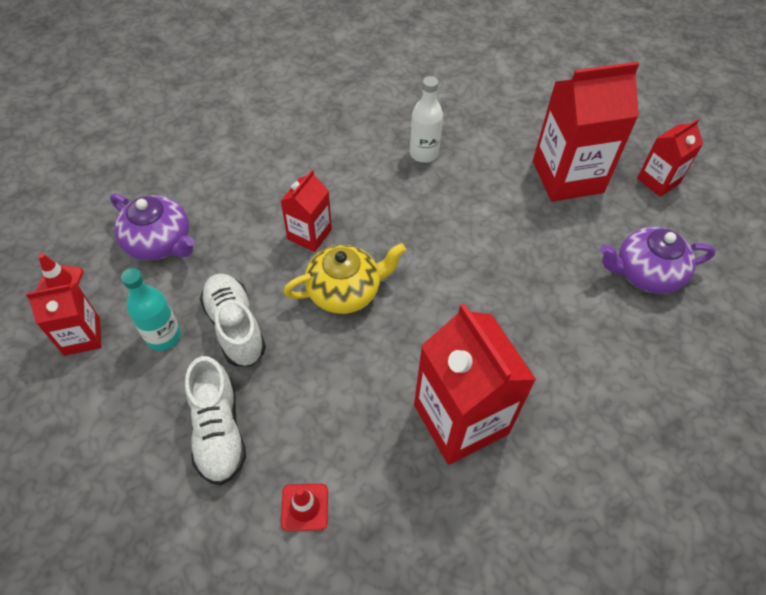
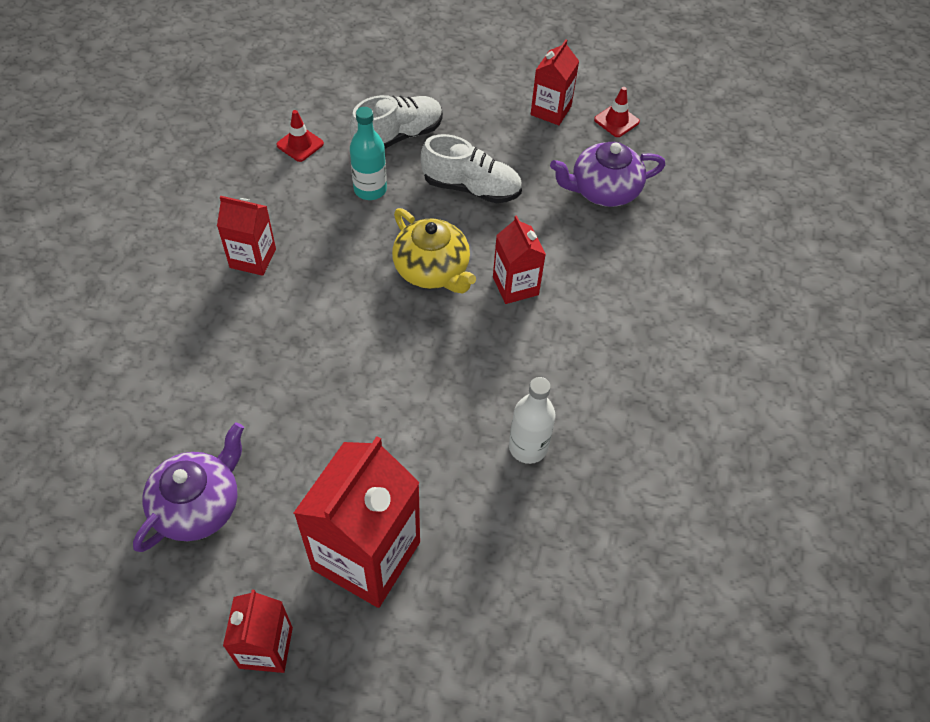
camera: 130 degrees right, 0 degrees up
turquoise bottle [121,268,181,351] -> turquoise bottle moved to [350,107,387,200]
white shoe [185,356,246,485] -> white shoe turned 120 degrees clockwise [350,95,443,149]
yellow teapot [283,243,406,314] -> yellow teapot turned 60 degrees counterclockwise [392,208,476,294]
red carton [414,303,536,465] -> red carton [217,196,276,276], size x0.55

